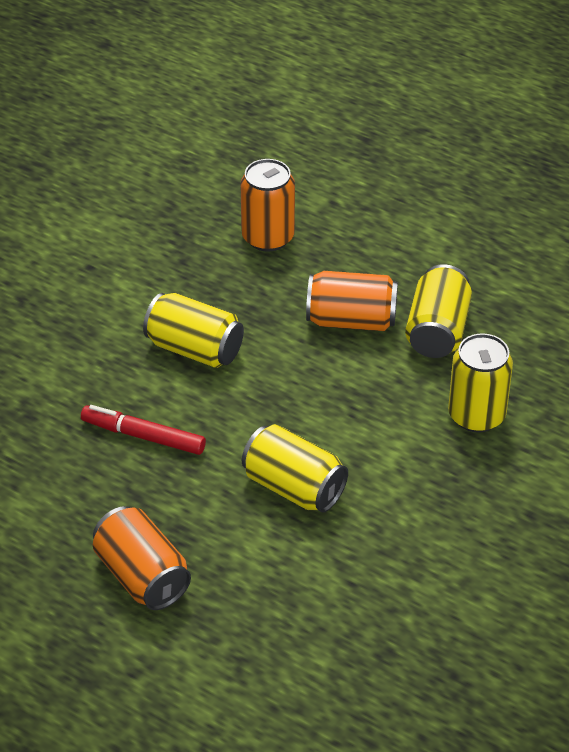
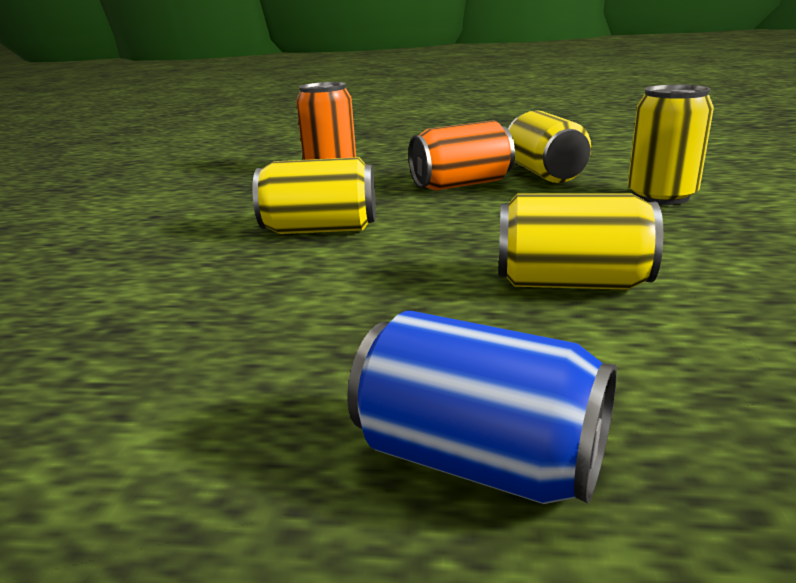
camera: 25 degrees left, 20 degrees down
red marker [81,405,206,455] -> none
orange can [93,506,191,610] -> blue can [347,311,617,504]

